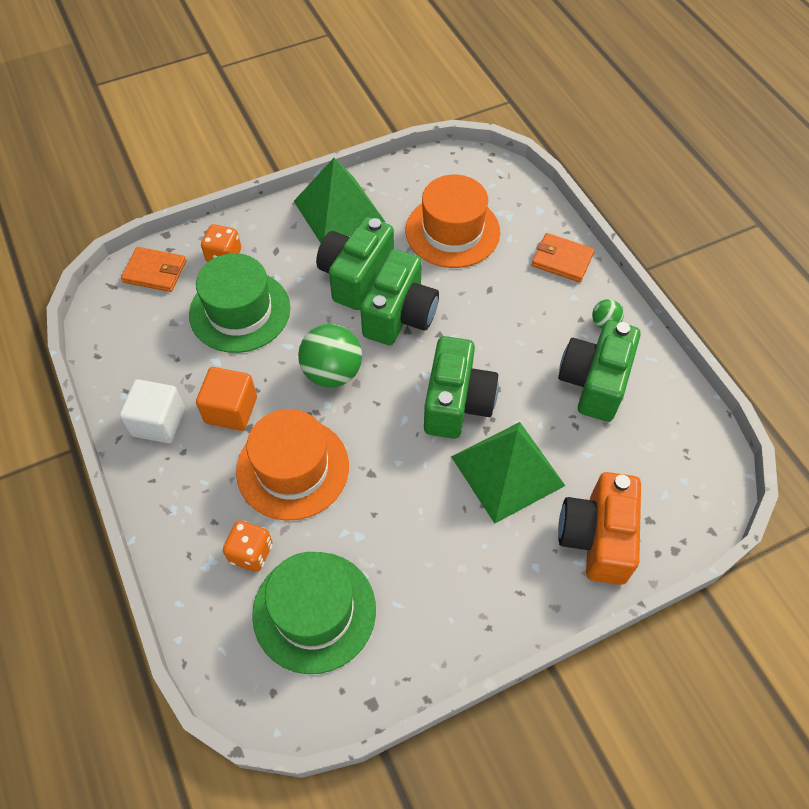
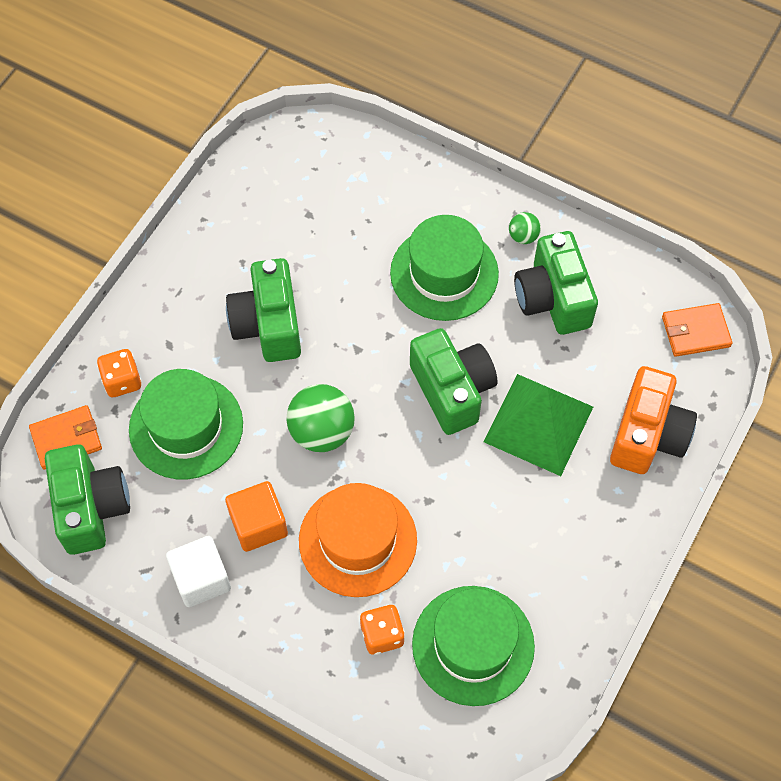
camera: 35 degrees left, 5 degrees up
green pyramid [294,158,385,243] -> none
green camera [360,249,439,345] -> green camera moved to [45,444,130,555]
orange hat [406,175,500,268] -> none
orange wallet [532,233,595,282] -> orange wallet moved to [662,303,732,357]
orange camera [558,472,641,585] -> orange camera turned 135 degrees counterclockwise [610,366,697,474]
none -> green hat [390,215,499,321]

